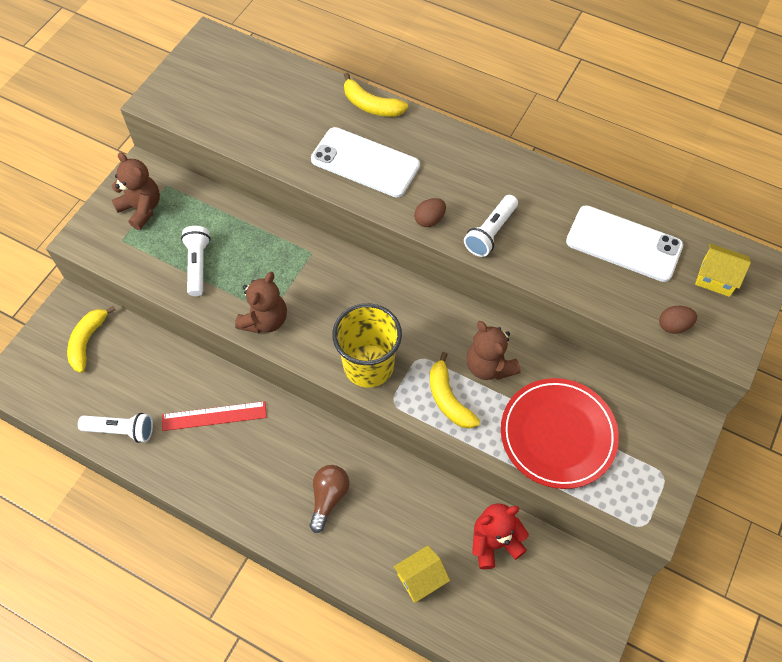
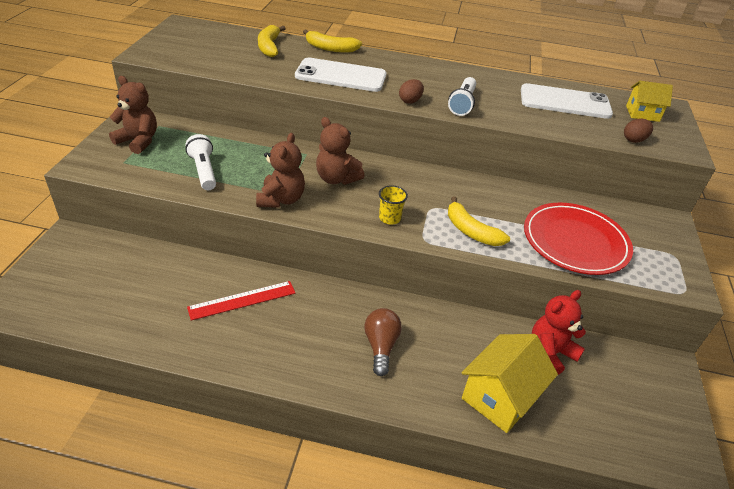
camera: 20 degrees left, 20 degrees down
yellow banana [67,306,116,373] -> yellow banana moved to [258,25,286,57]
white flashlight [78,413,153,443] -> none
yellow cup [332,303,402,388] -> yellow cup [379,185,408,224], size x0.46
yellow house [394,545,450,603] -> yellow house [461,334,558,433], size x1.60
brown teddy bear [467,321,521,380] -> brown teddy bear moved to [316,117,365,185]

